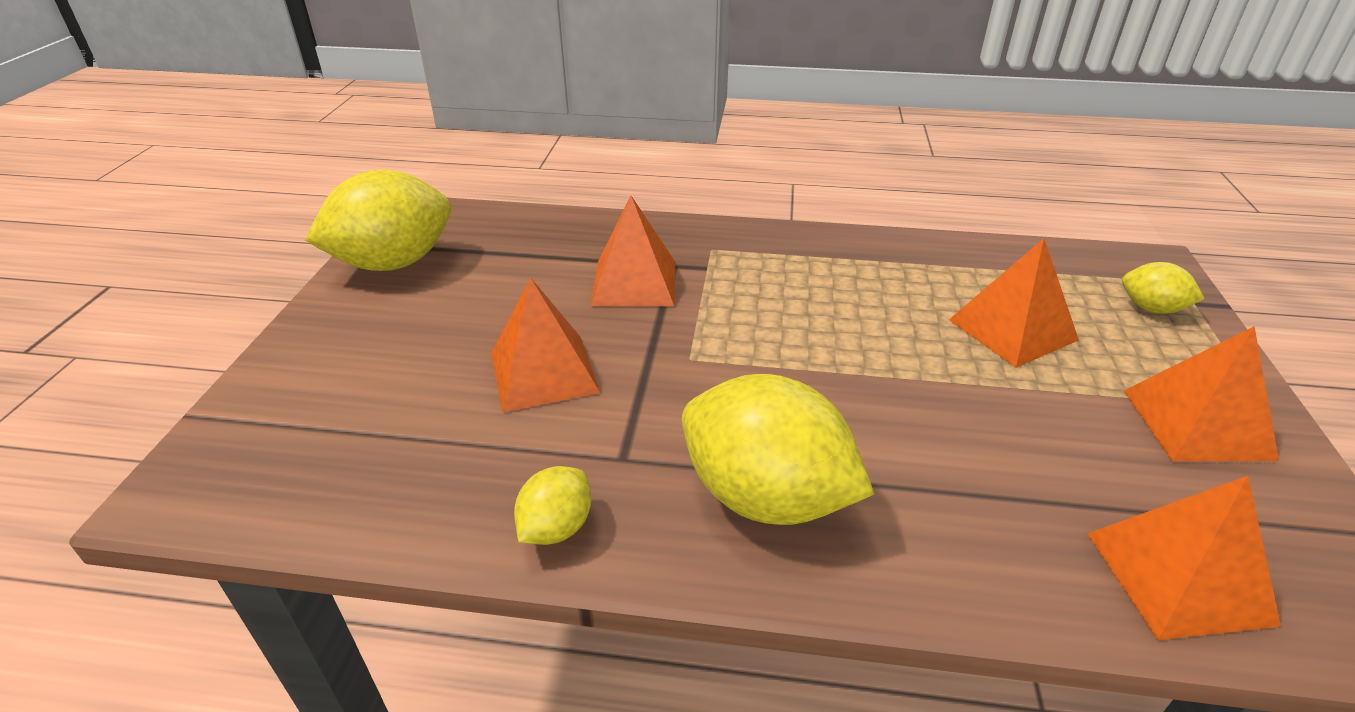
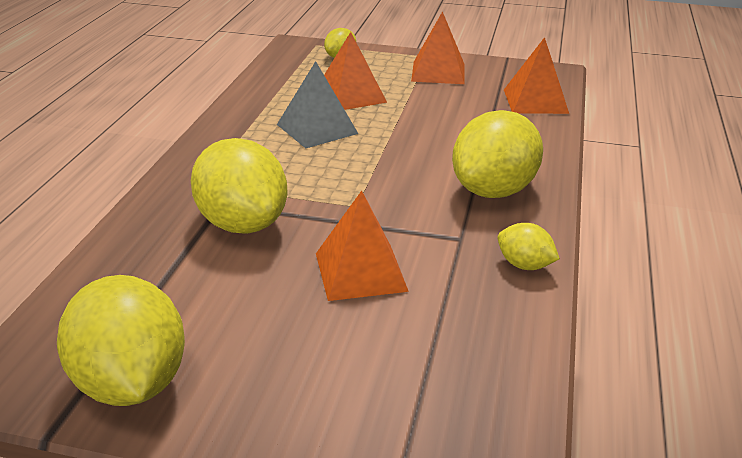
camera: 85 degrees left, 5 degrees down
orange pyramid [591,196,675,306] -> yellow lemon [191,138,288,234]
none -> grey pyramid [277,61,358,149]

